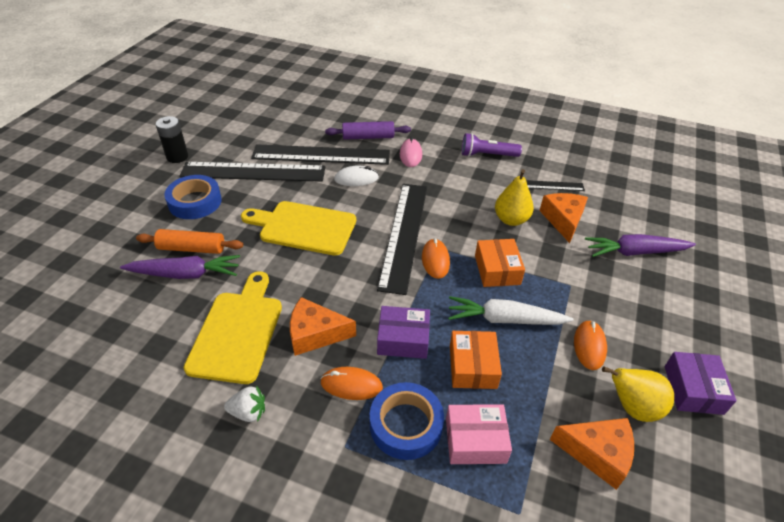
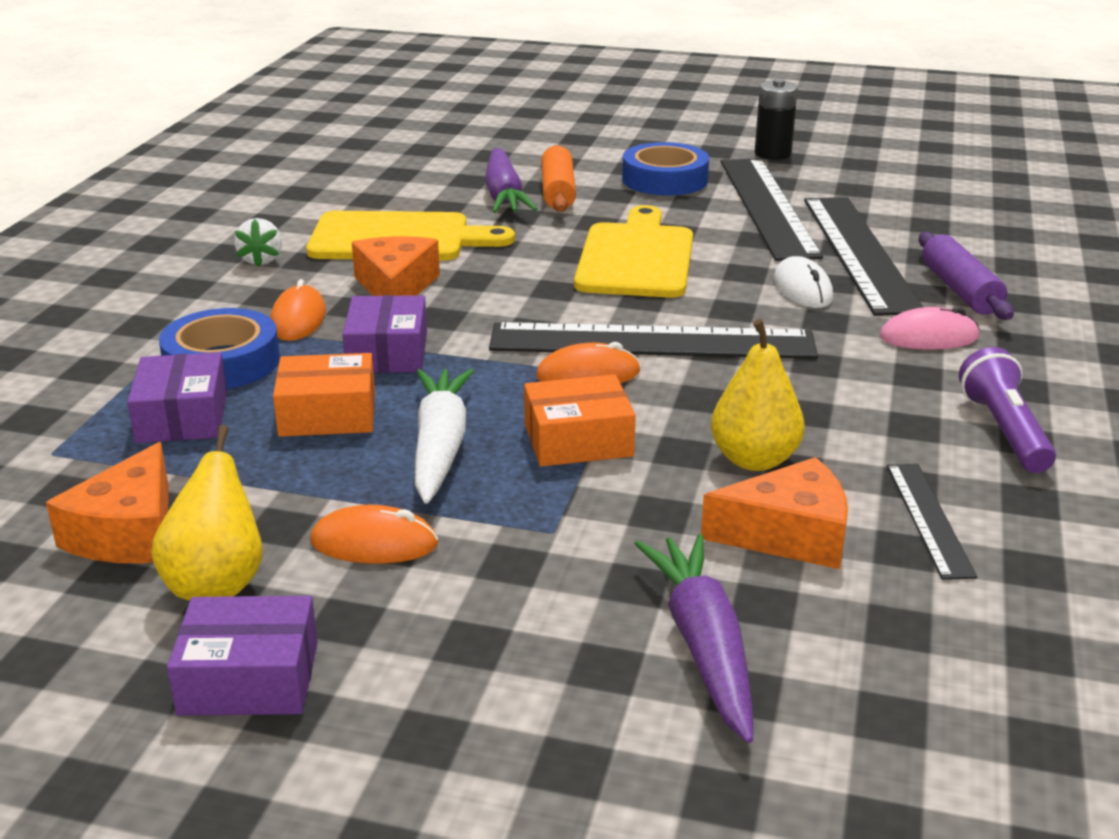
camera: 85 degrees right, 15 degrees down
pink box [446,404,512,464] -> purple box [127,352,227,443]

